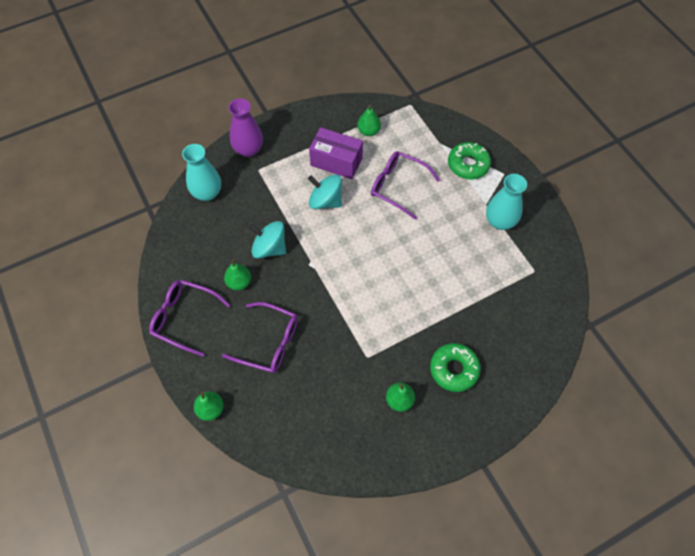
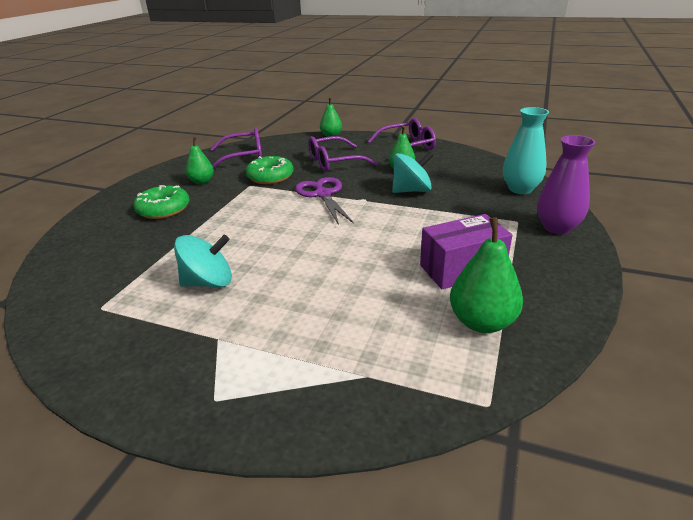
camera: 140 degrees right, 30 degrees down
turquoise spinning top [308,174,342,209] -> turquoise spinning top moved to [174,235,232,288]
green pear [357,105,381,136] -> green pear [450,217,523,333], size x1.54
purple glasses [371,151,440,220] -> purple glasses moved to [210,128,262,169]
green donut [448,142,491,179] -> green donut moved to [246,156,294,184]
turquoise vase [486,174,527,230] -> none
none -> purple scissors [295,177,354,225]

